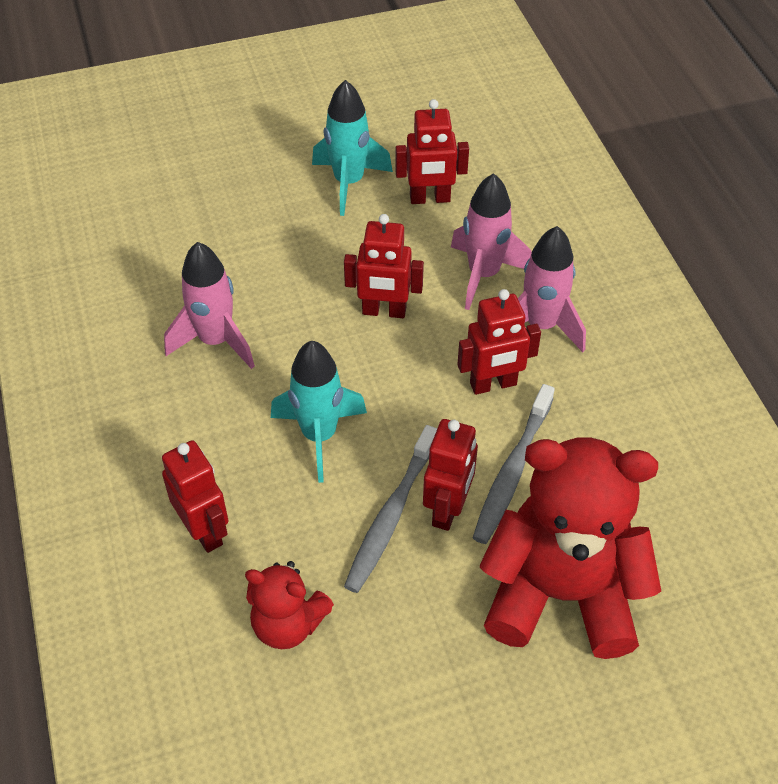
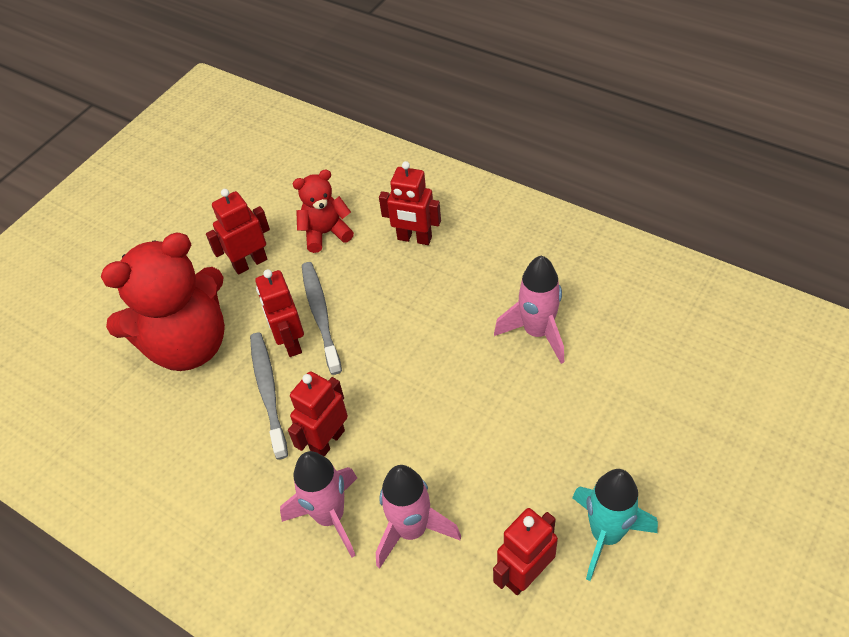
camera: 145 degrees right, 0 degrees up
turquoise rocket [271,341,367,483] -> none
red robot [344,214,424,318] -> red robot moved to [206,189,270,275]

